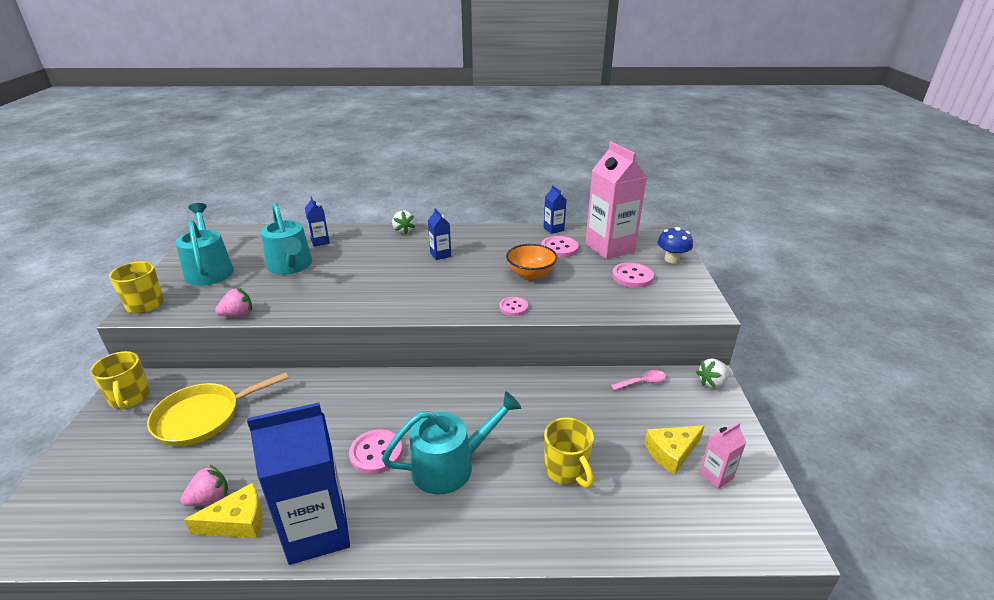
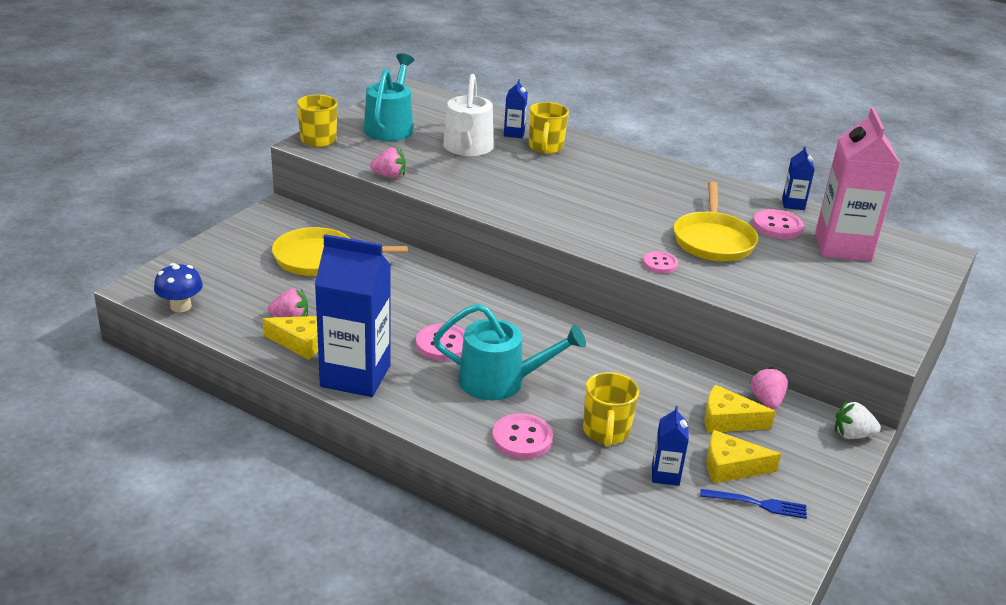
camera: 30 degrees right, 0 degrees up
yellow mug [90,351,150,410] -> yellow mug moved to [529,102,569,154]
turquoise watering can [261,202,312,275] -> white watering can [443,74,494,156]
white strawberry [392,211,415,234] -> none
blue carton [428,208,451,260] -> blue carton moved to [652,406,689,486]
orange bowl [506,244,557,280] -> yellow pan [674,182,758,261]
pink spoon [611,370,666,390] -> pink strawberry [750,366,788,409]
pink button [612,262,654,288] -> pink button moved to [492,413,553,459]
blue mushroom [657,227,693,263] -> blue mushroom moved to [154,263,203,312]
pink carton [699,423,746,489] -> blue fork [700,489,807,519]
none -> yellow cheese [704,385,776,433]

